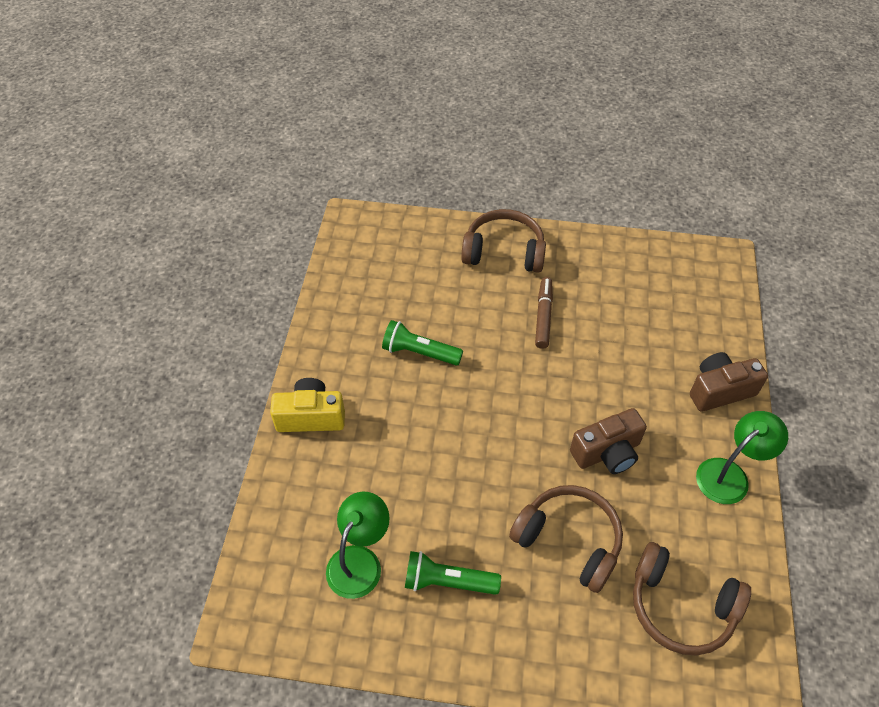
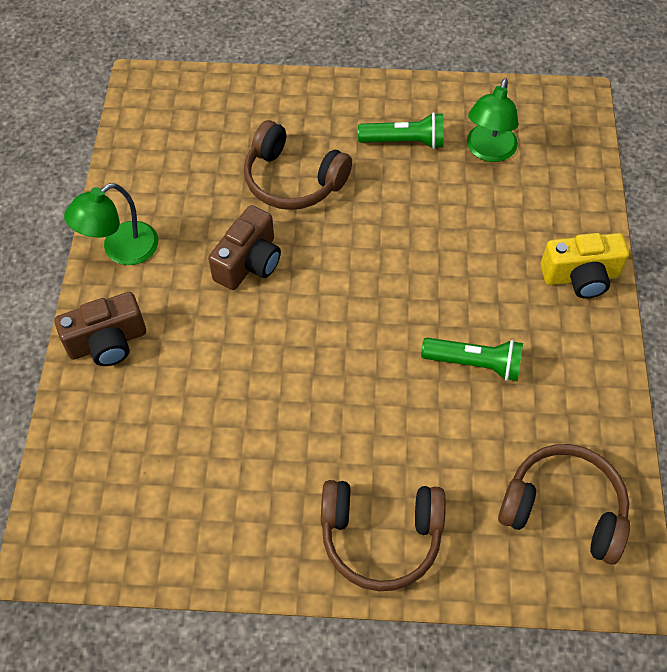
camera: 175 degrees right, 5 degrees up
brown marker [535,277,553,349] -> none
brown camera [570,408,647,474] -> brown camera turned 150 degrees clockwise [208,205,281,290]
brown headphones [633,542,751,656] -> brown headphones moved to [498,444,630,565]

